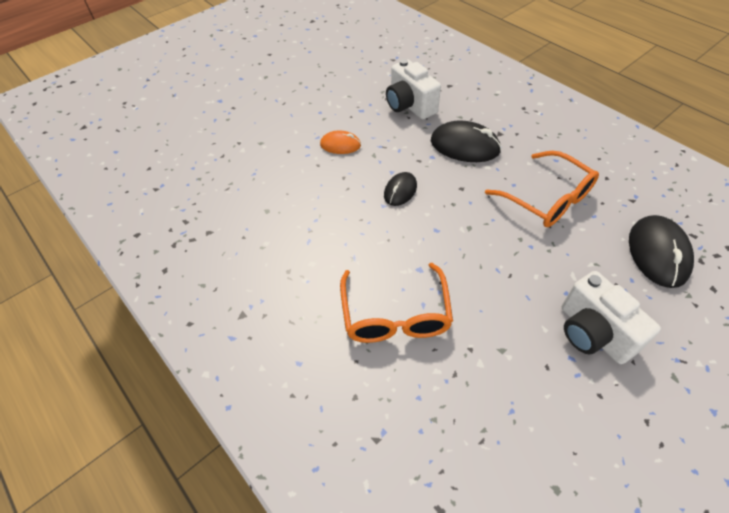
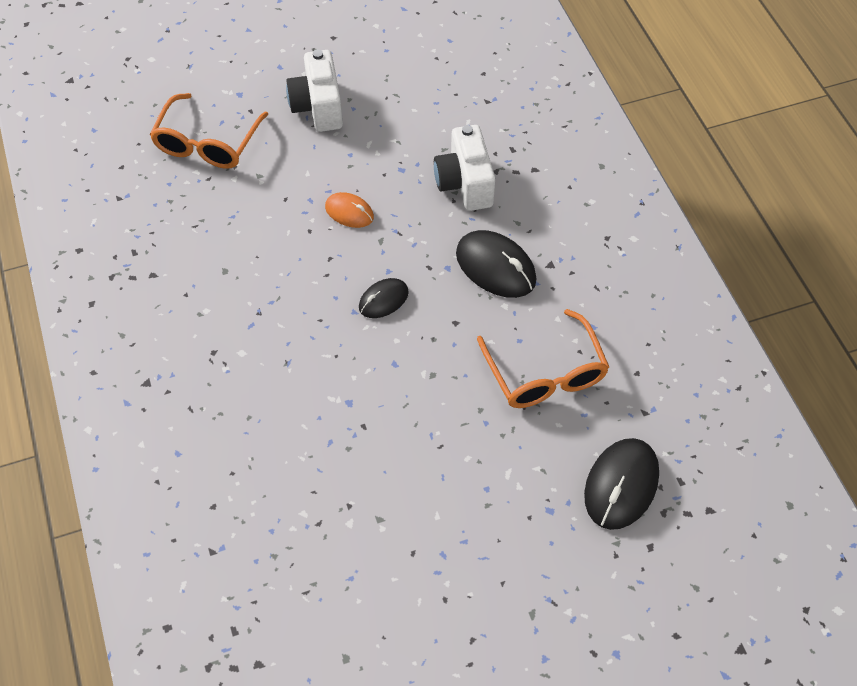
camera: 20 degrees right, 5 degrees up
orange glasses [340,263,453,343] -> orange glasses moved to [149,93,269,169]
white camera [562,271,661,364] -> white camera moved to [286,49,343,132]

